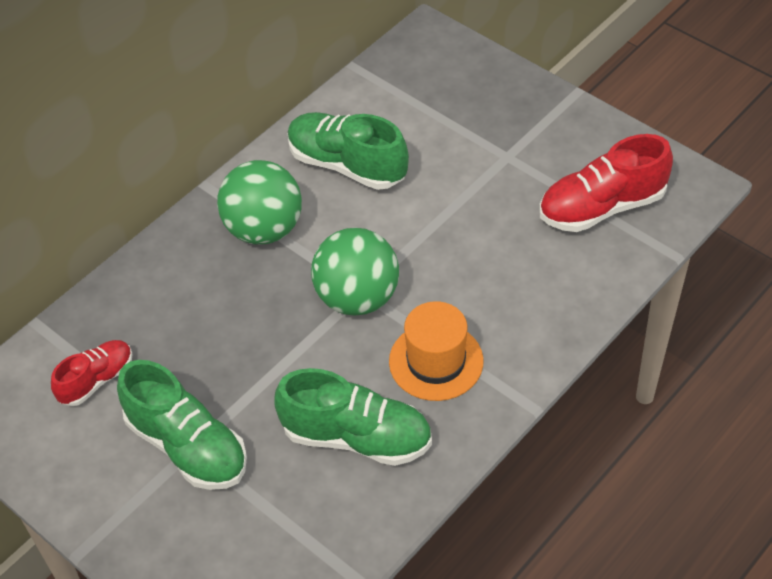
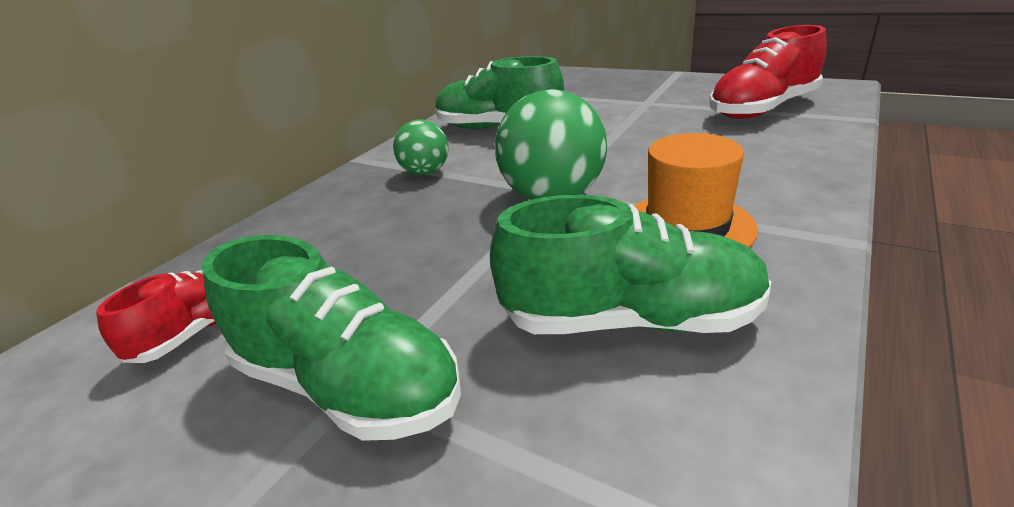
camera: 10 degrees left, 20 degrees down
green ball [217,160,302,245] -> green ball [393,119,448,175], size x0.58

